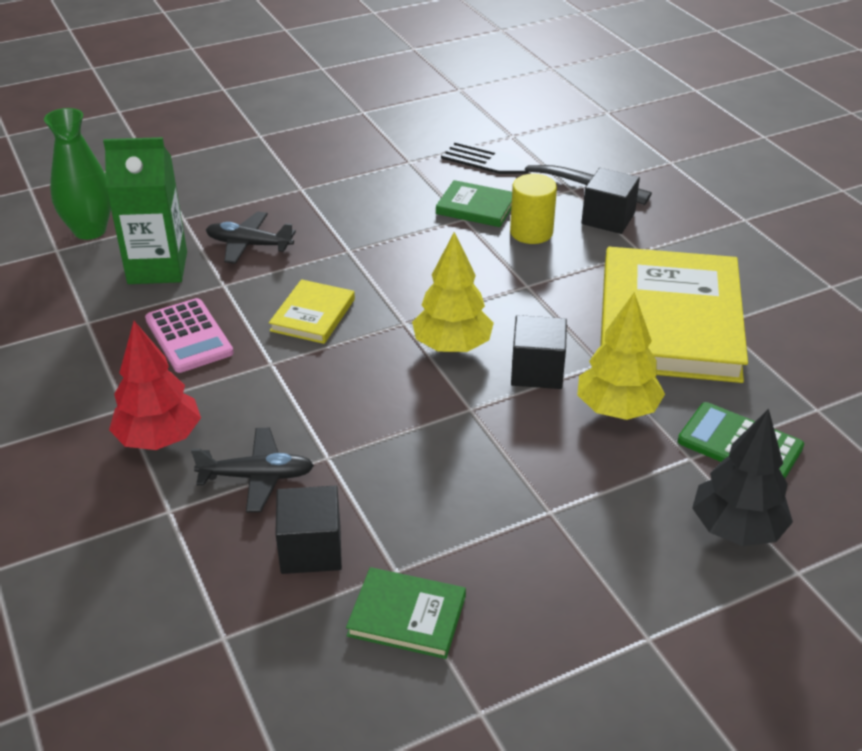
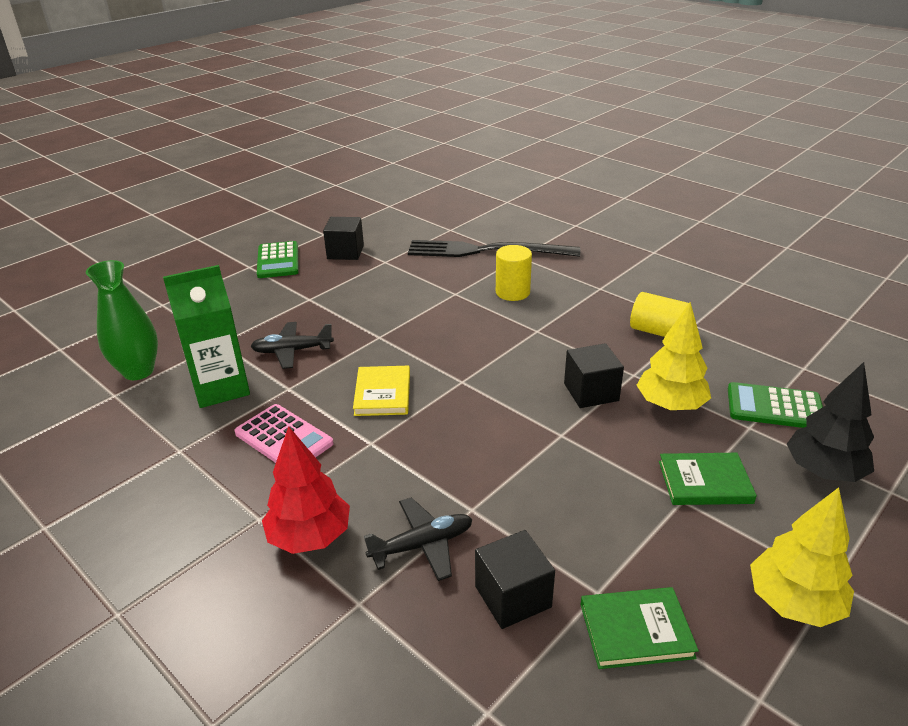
camera: 20 degrees left, 5 degrees down
yellow tree [412,232,494,352] -> yellow tree moved to [750,487,854,627]
green book [436,180,512,227] -> green book moved to [659,453,757,505]
black cube [582,168,640,234] -> black cube moved to [323,217,364,260]
yellow book [600,247,748,383] -> yellow cylinder [630,292,689,337]
none -> green calculator [257,241,299,278]

